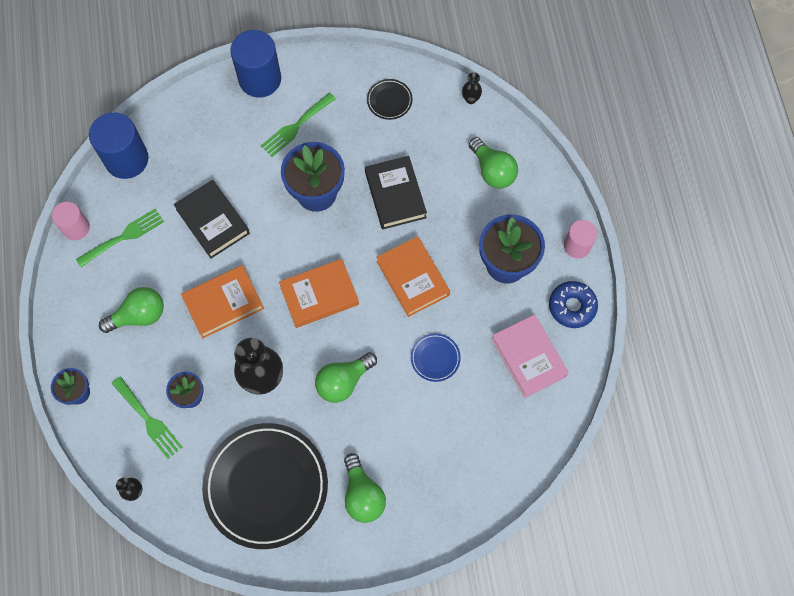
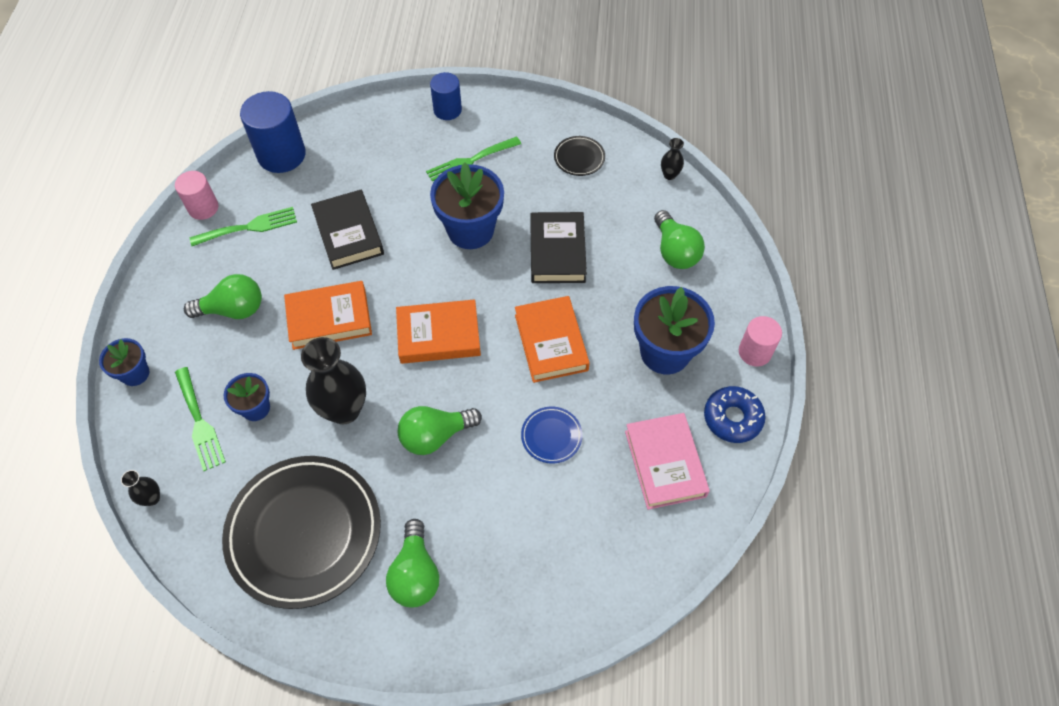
camera: 15 degrees right, 10 degrees down
blue cylinder [230,30,281,98] -> blue cylinder [430,72,462,120], size x0.60

